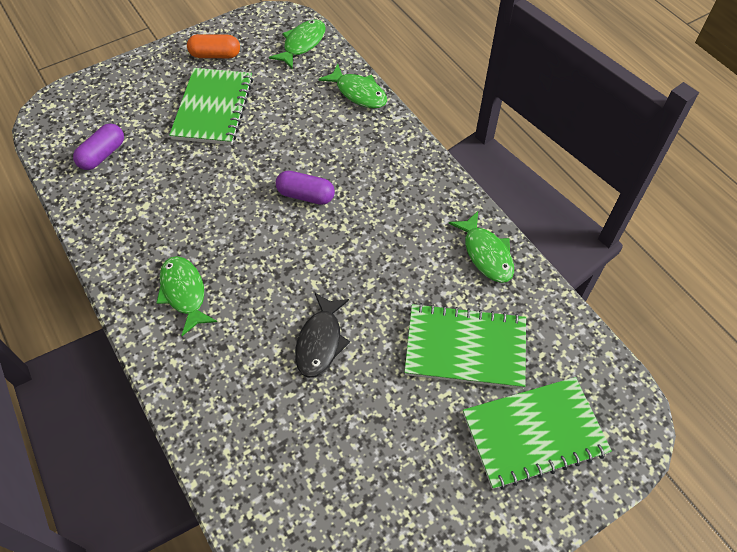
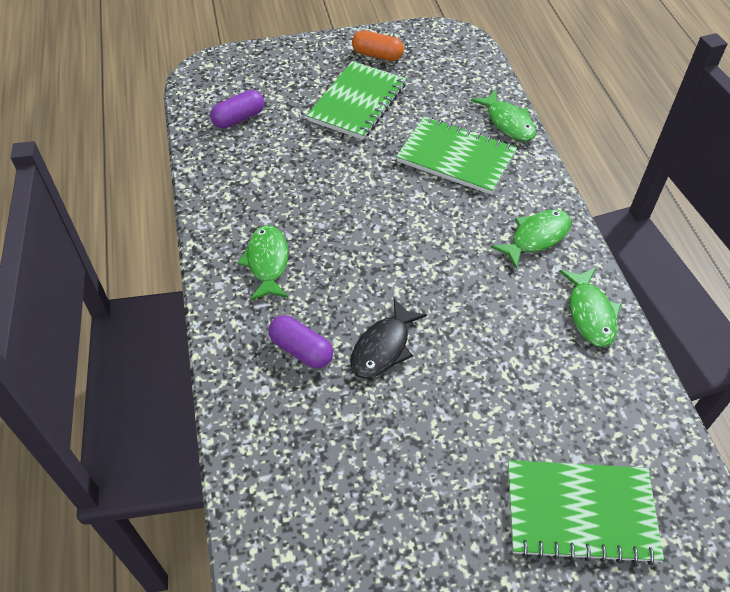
camera: 20 degrees right, 5 degrees down
green fish [269,19,326,69] -> green fish moved to [491,210,572,269]
purple capsule [276,171,335,205] -> purple capsule moved to [268,315,333,369]
green notebook [404,303,526,389] -> green notebook moved to [396,116,517,195]

